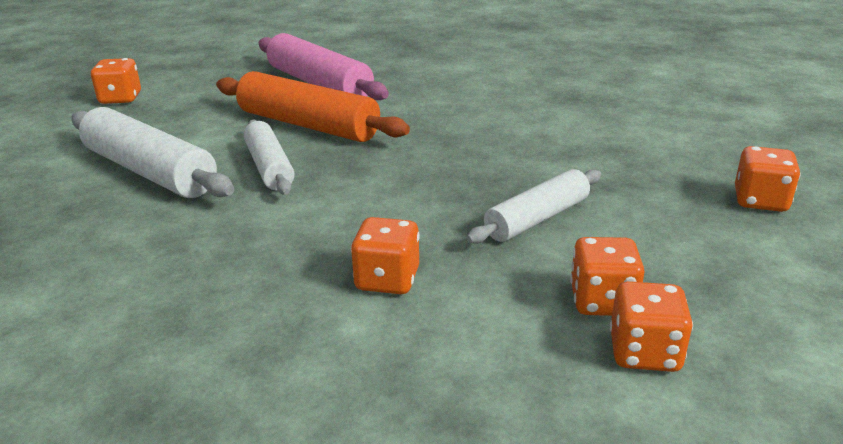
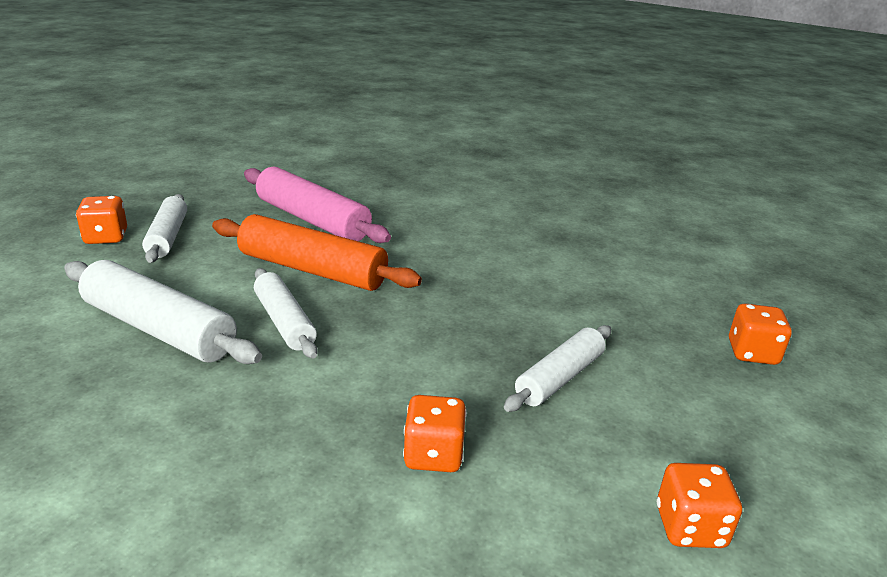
camera: 10 degrees left, 0 degrees up
orange dice [570,237,645,316] -> none
none -> white rolling pin [142,194,187,263]

